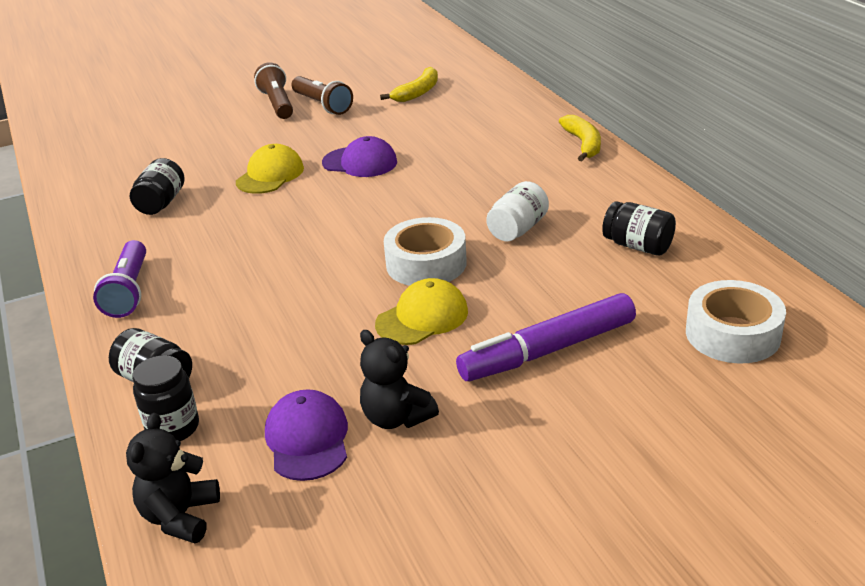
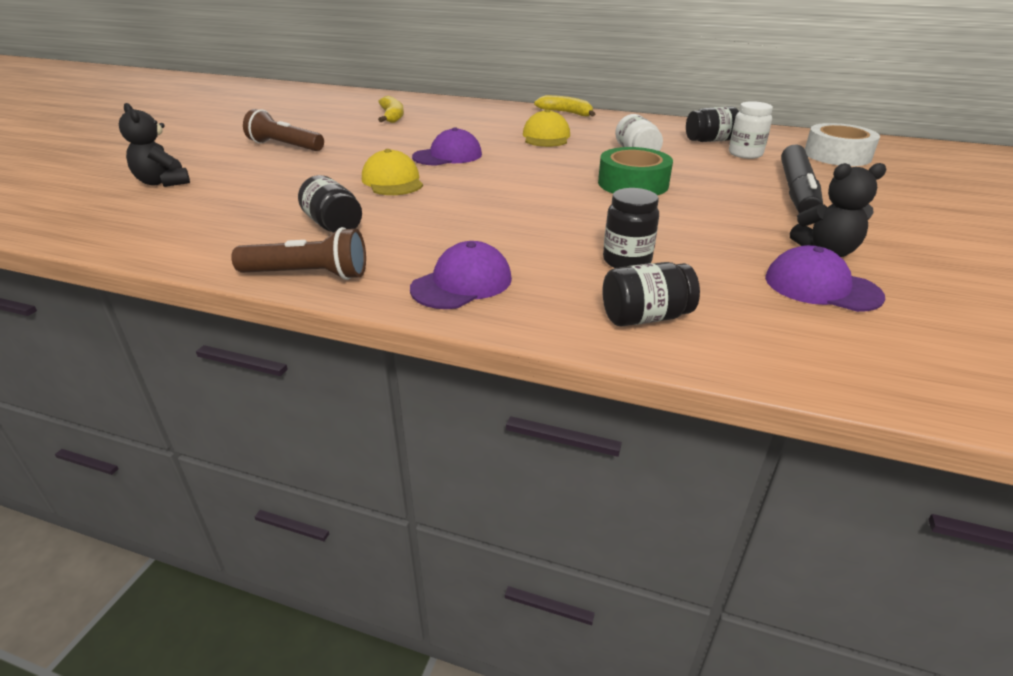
camera: 50 degrees left, 0 degrees up
purple flashlight [93,240,146,318] -> purple cap [410,241,512,309]
black teddy bear [126,413,220,543] -> black teddy bear moved to [119,103,190,187]
black jar [132,355,199,441] -> black jar moved to [603,188,659,268]
brown flashlight [291,76,353,115] -> brown flashlight moved to [231,227,366,280]
yellow cap [375,278,468,345] -> yellow cap moved to [523,109,570,147]
white tape [384,217,467,286] -> green tape [598,147,673,195]
purple marker [456,293,636,381] -> black marker [781,144,823,213]
none -> white jar [729,101,773,159]

